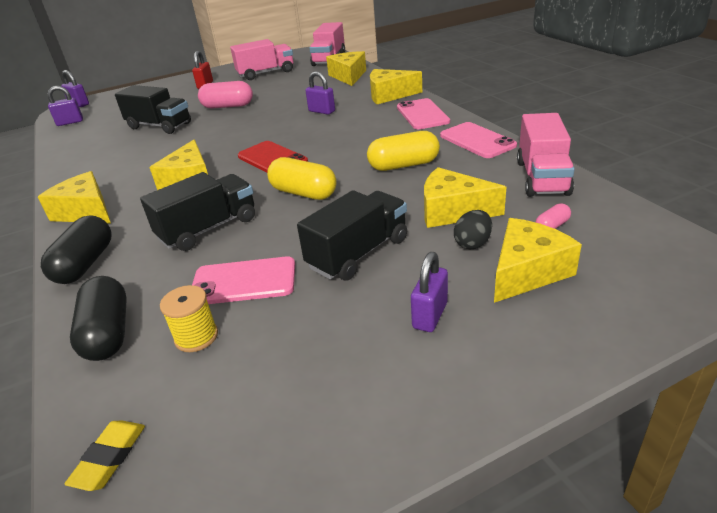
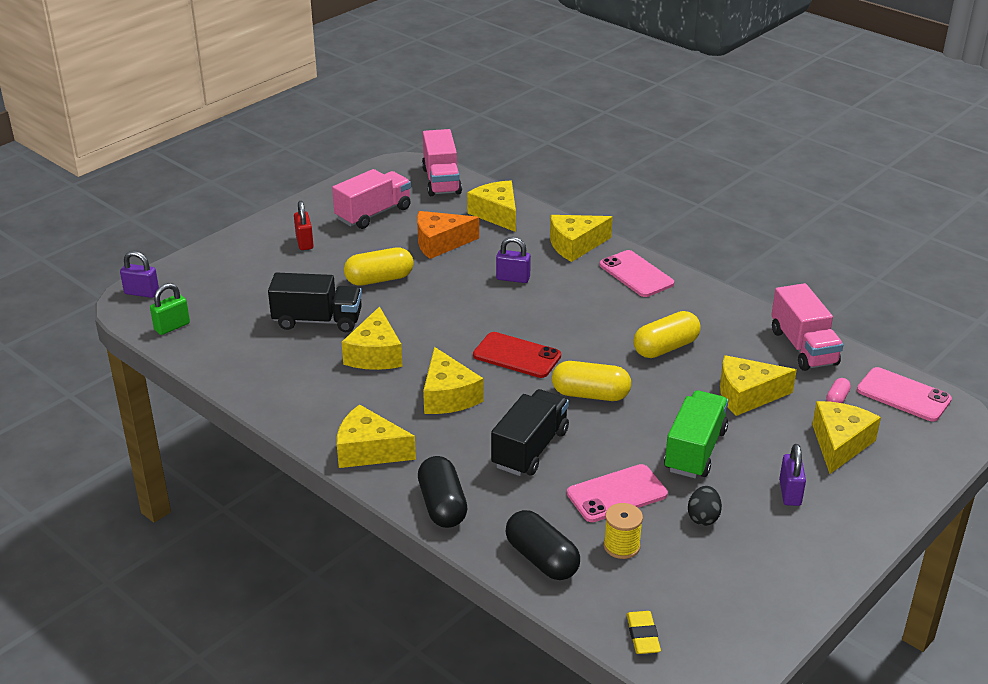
camera: 25 degrees left, 0 degrees up
purple padlock [47,86,83,126] -> green padlock [150,283,190,335]
pink capsule [198,81,253,109] -> yellow capsule [344,247,414,286]
black truck [297,190,407,280] -> green truck [664,390,728,478]
pink phone [440,122,517,158] -> pink phone moved to [857,367,952,421]
black egg [454,210,492,249] -> black egg moved to [688,486,722,526]
none -> yellow cheese [342,306,403,370]
none -> orange cheese [417,211,479,259]

